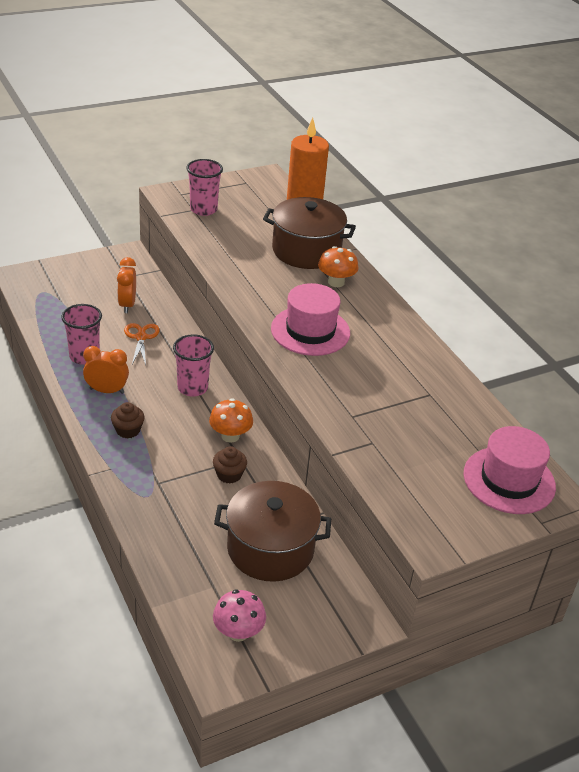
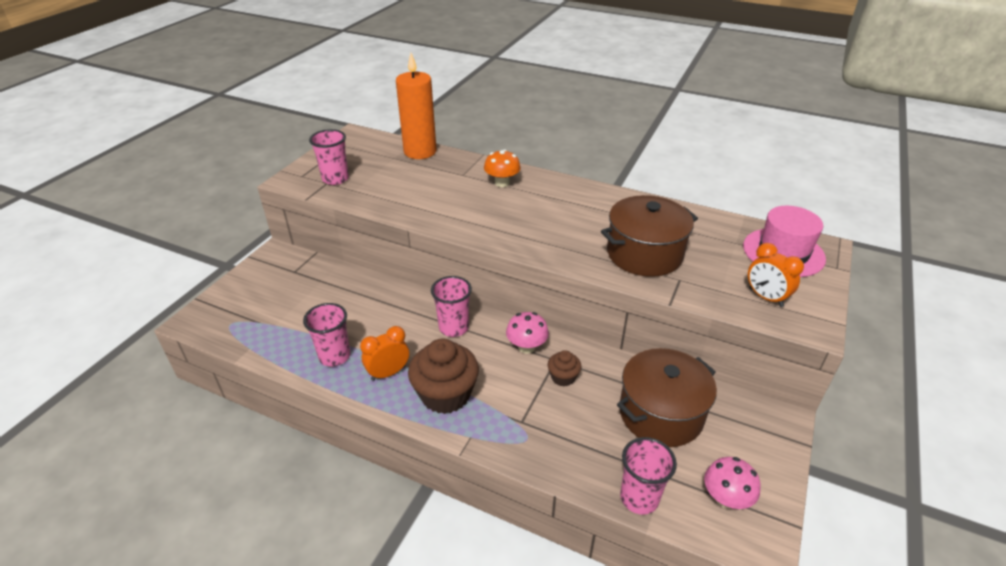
camera: 35 degrees left, 0 degrees up
brown cupcake [111,402,145,439] -> brown cupcake [408,339,479,414], size x1.99
orange clock [117,257,136,313] -> orange clock moved to [748,243,804,307]
orange scissors [124,323,160,365] -> none
orange mushroom [209,398,253,443] -> pink mushroom [506,312,549,354]
brown pot [263,197,356,269] -> brown pot moved to [601,195,698,277]
pink hat [271,283,350,356] -> none
none -> pink cup [620,437,677,515]

